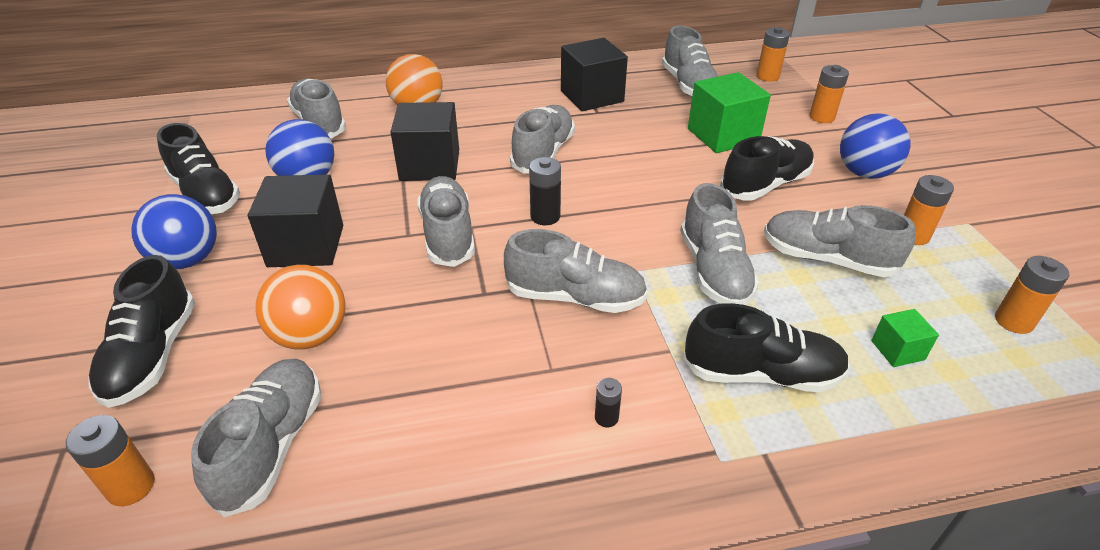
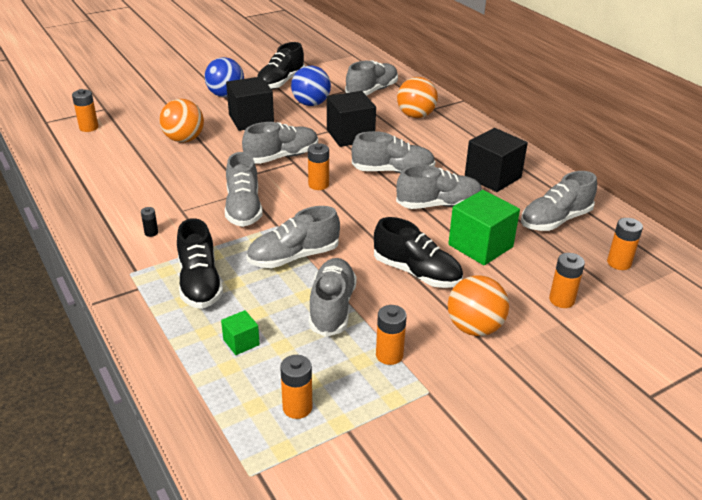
camera: 70 degrees right, 5 degrees down
black shoe [88,255,195,408] -> none
grey shoe [191,359,321,517] -> grey shoe moved to [396,165,482,209]
black battery [529,157,561,225] -> orange battery [308,143,329,190]
blue ball [840,113,910,179] -> orange ball [448,275,509,336]

